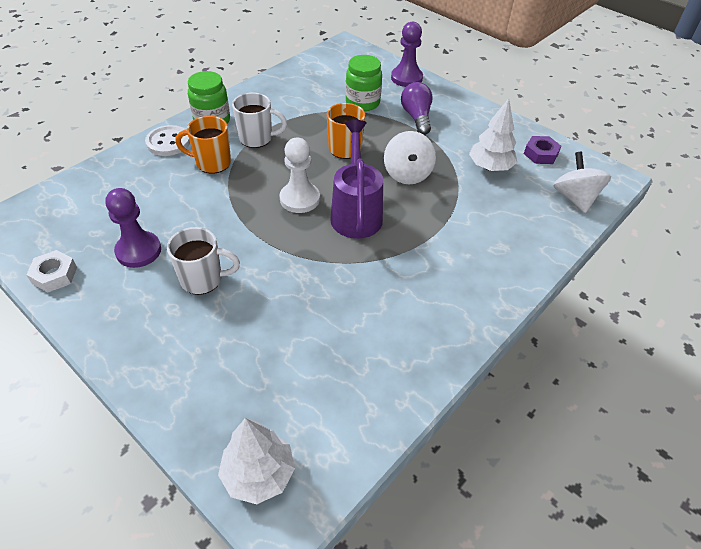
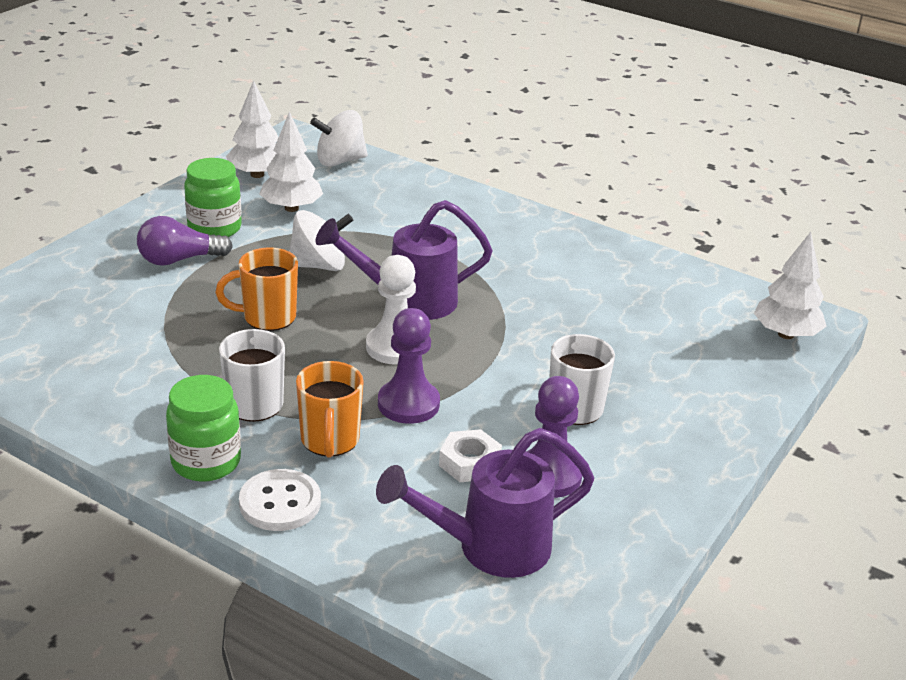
camera: 100 degrees left, 15 degrees down
white nut [26,250,77,292] -> white nut moved to [439,429,502,482]
green jar [346,55,382,111] -> green jar moved to [184,158,242,237]
purple pawn [391,22,423,87] -> purple pawn moved to [378,308,440,424]
purple nut [524,136,561,164] -> white tree [226,80,279,178]
none -> purple watering can [376,428,594,578]

